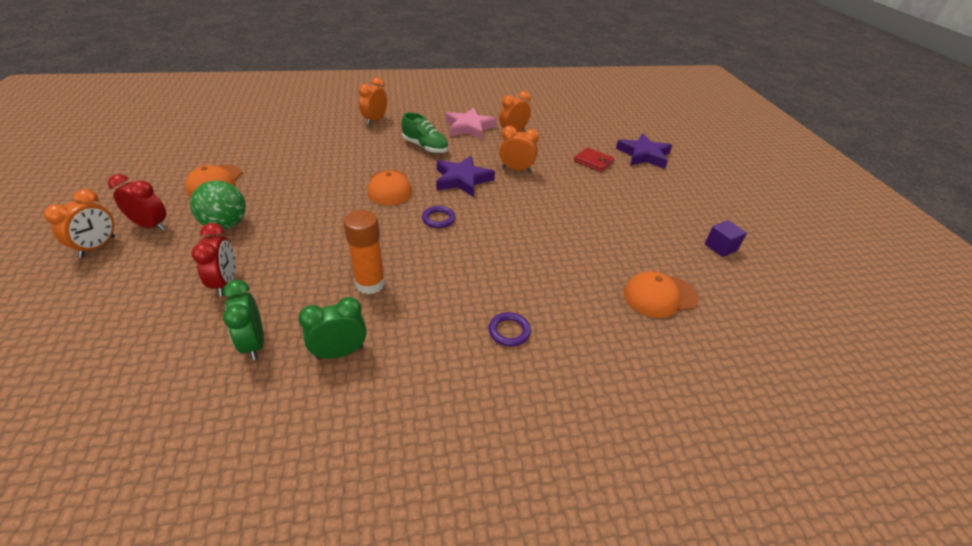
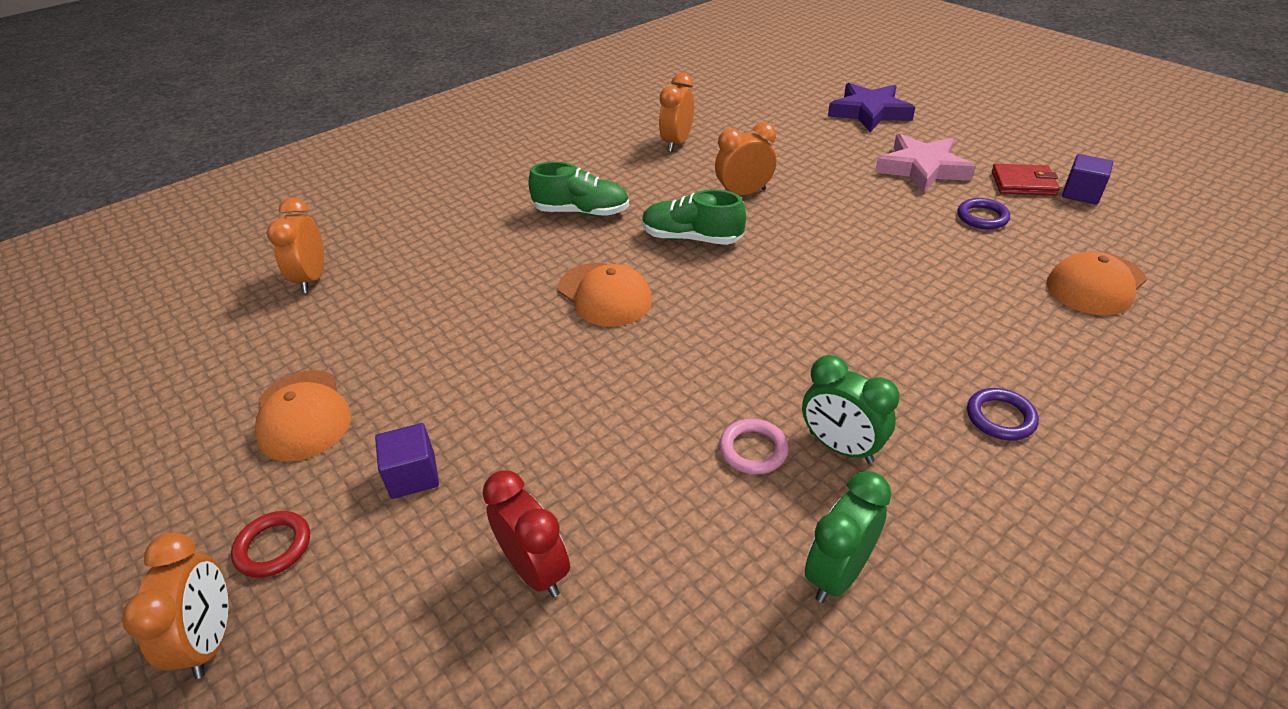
camera: 25 degrees left, 0 degrees up
red clock [108,174,166,231] -> red ring [231,511,310,578]
green ball [190,181,246,230] -> purple cube [375,423,439,499]
green clock [223,280,264,360] -> green clock moved to [802,355,900,464]
orange glue stick [343,210,385,294] -> pink ring [719,419,789,474]
orange clock [359,78,387,125] -> orange clock moved to [267,197,324,293]
purple ring [422,206,456,228] -> purple ring moved to [958,198,1010,230]
purple star [436,156,495,197] -> green shoe [642,189,746,245]
pink star [446,108,497,140] -> pink star moved to [875,134,976,194]
red wallet [574,147,615,172] -> red wallet moved to [992,164,1060,196]

